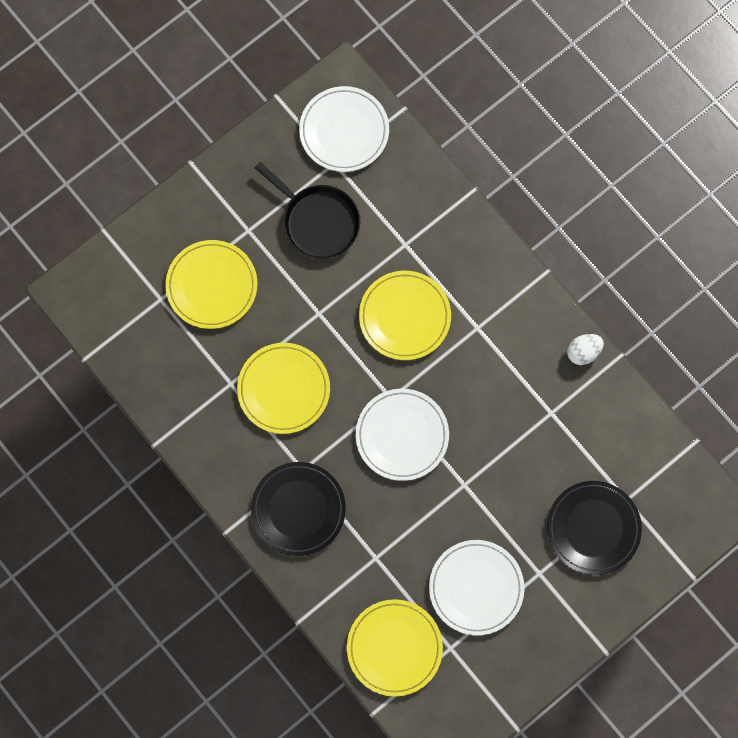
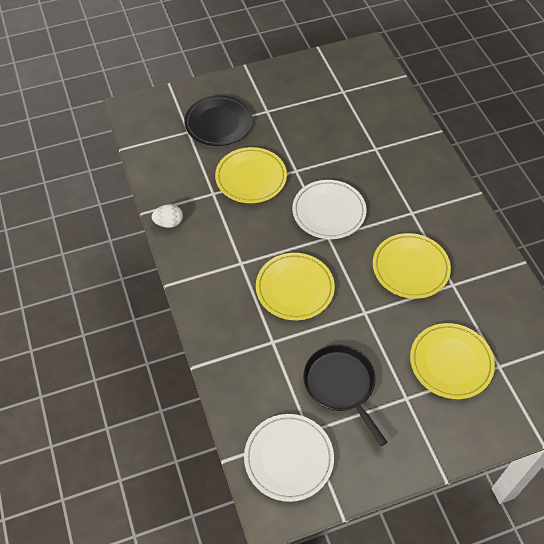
camera: 160 degrees left, 20 degrees down
black plate [251,462,346,556] -> none
yellow plate [347,599,443,697] -> yellow plate moved to [215,147,287,203]
white plate [429,540,524,635] -> none

